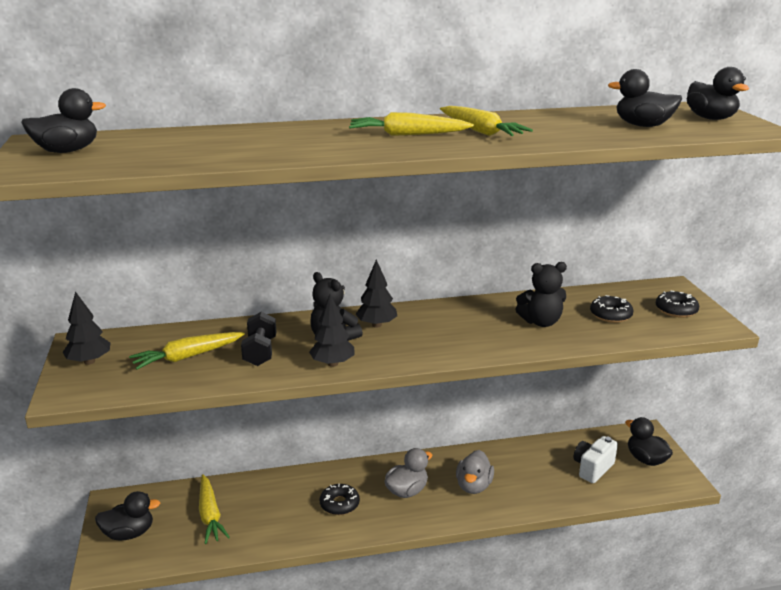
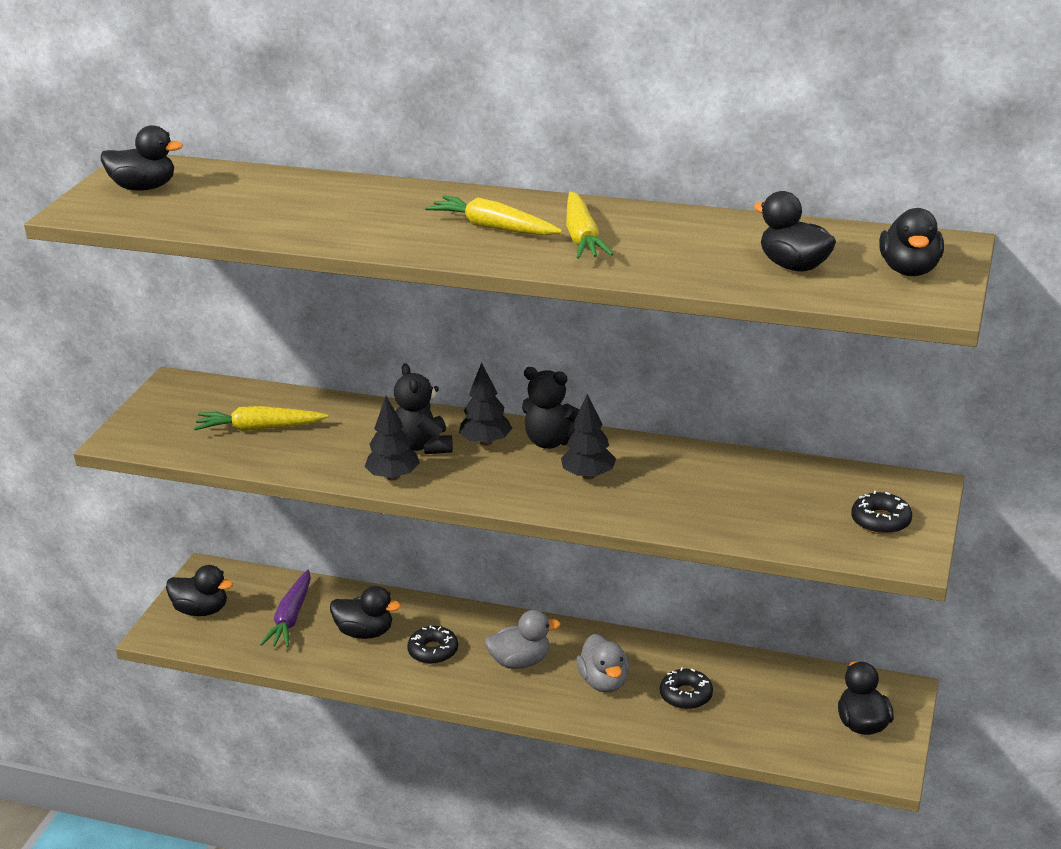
camera: 30 degrees right, 5 degrees up
black tree [63,291,111,365] -> black tree moved to [561,394,616,479]
yellow carrot [199,474,230,544] -> purple carrot [260,570,311,647]
black dumbbell [241,312,276,366] -> none
grey duck [456,450,494,494] -> grey duck turned 60 degrees counterclockwise [576,634,629,693]
black teddy bear [515,262,567,327] -> black teddy bear moved to [522,367,579,449]
white camera [573,436,618,483] -> none
black donut [590,295,634,323] -> black donut moved to [660,667,713,709]
none -> black duck [330,586,401,639]

